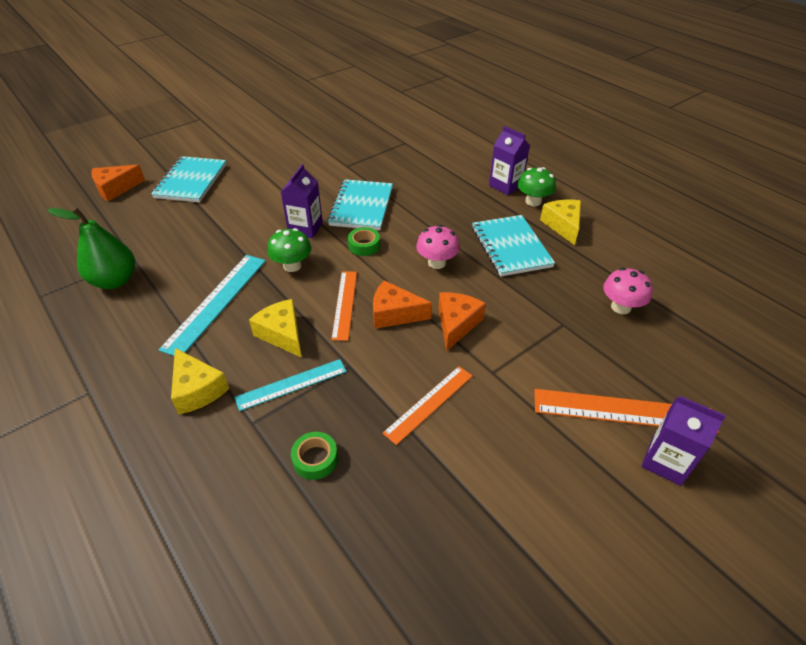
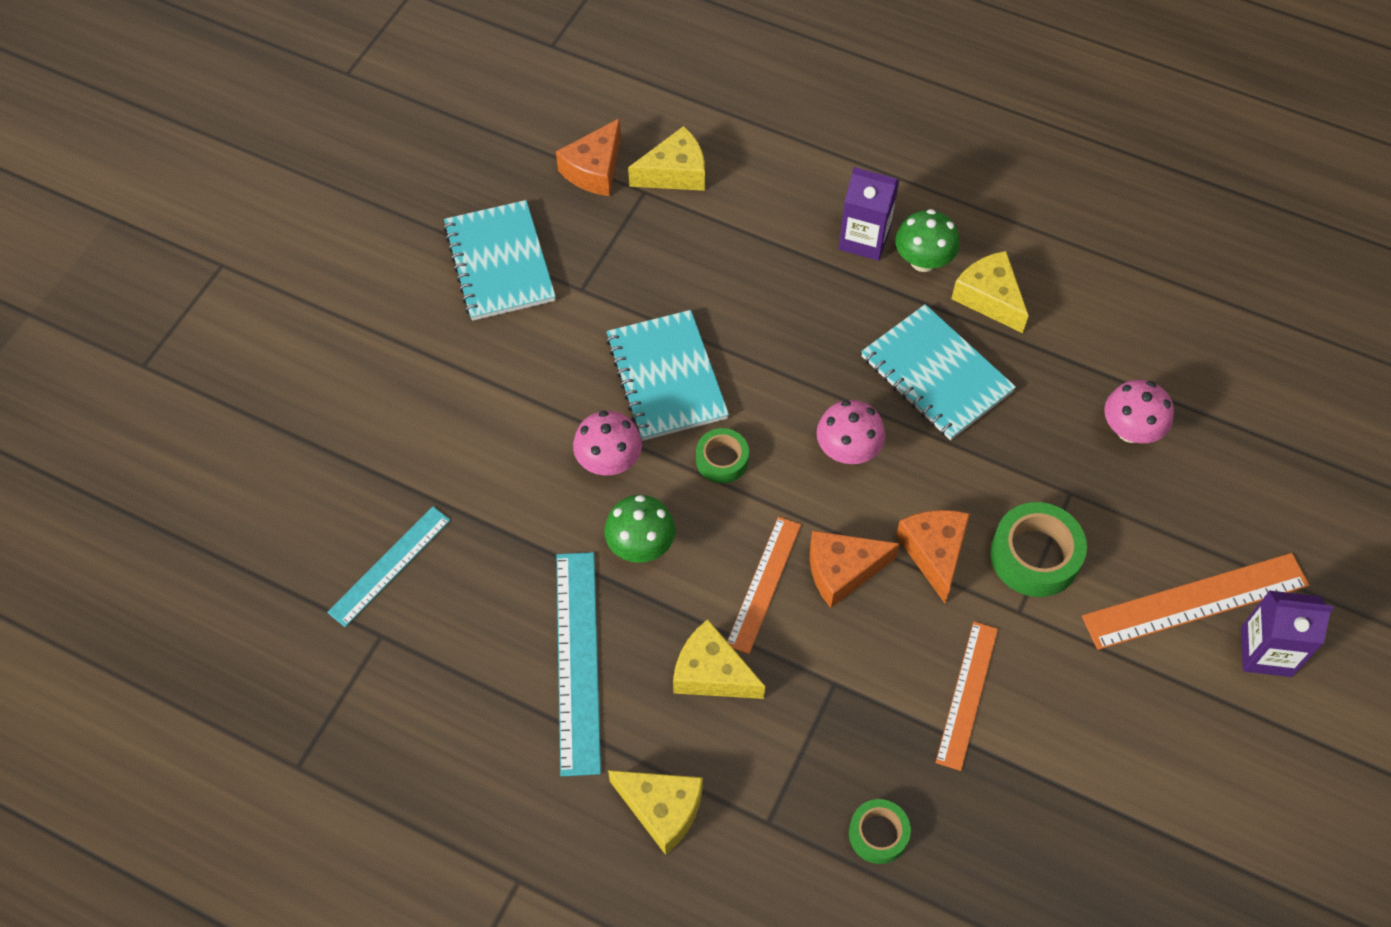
camera: 25 degrees left, 15 degrees up
green pear [47,207,135,289] -> none
orange cheese [91,165,145,201] -> orange cheese moved to [556,118,621,196]
turquoise notebook [151,156,227,202] -> turquoise notebook moved to [443,200,556,321]
turquoise ruler [234,359,347,411] -> turquoise ruler moved to [327,506,451,627]
purple carton [281,164,323,239] -> pink mushroom [573,411,642,476]
orange ruler [331,271,357,341] -> orange ruler turned 45 degrees clockwise [727,517,801,654]
none -> yellow cheese [628,126,705,191]
none -> green tape [990,502,1087,597]

